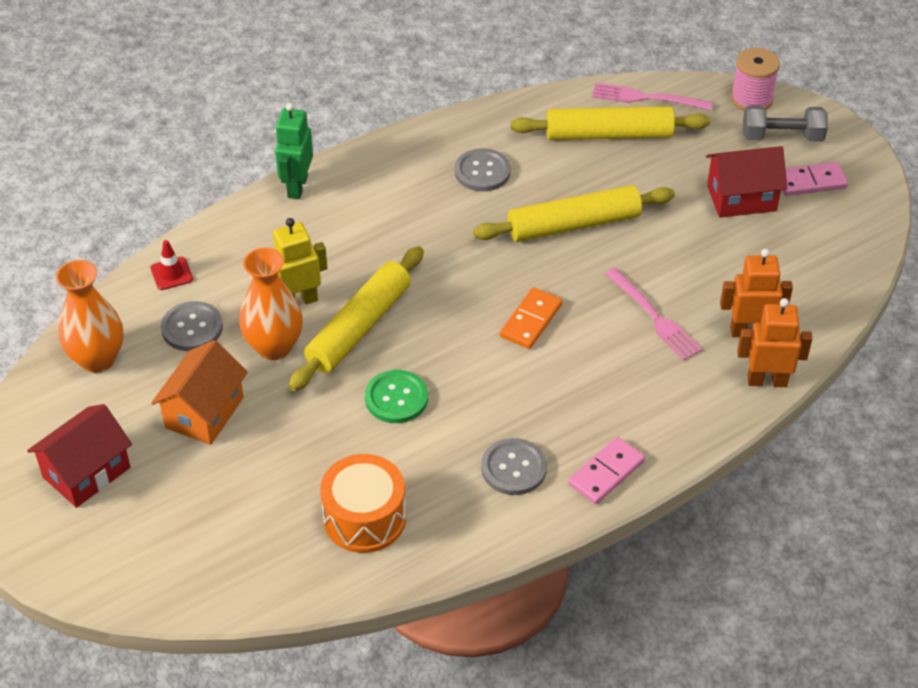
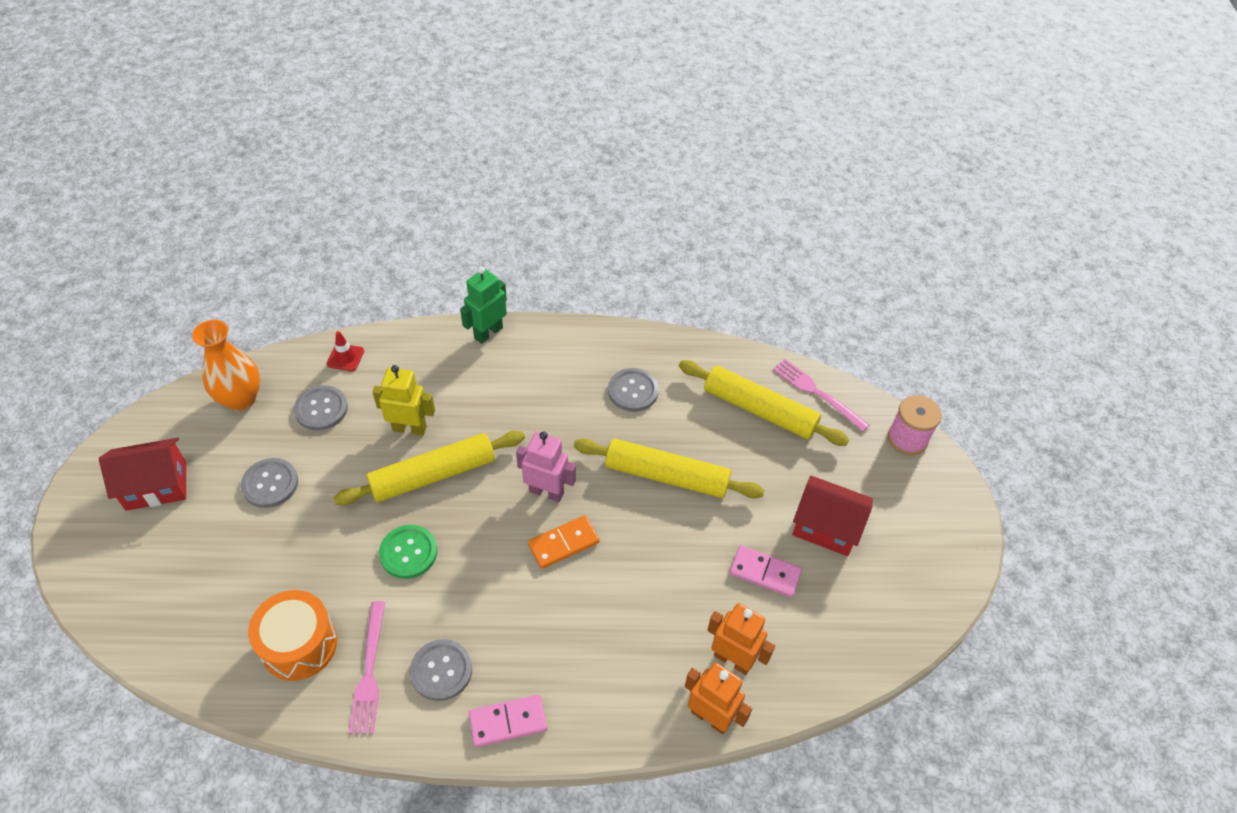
camera: 30 degrees right, 5 degrees up
orange house [151,340,248,445] -> grey button [241,458,298,508]
orange vase [239,248,303,360] -> none
pink fork [605,268,702,361] -> pink fork moved to [349,601,385,734]
grey dumbbell [743,106,828,142] -> none
pink domino [782,162,848,196] -> pink domino moved to [730,545,802,597]
none -> pink robot [516,432,576,502]

